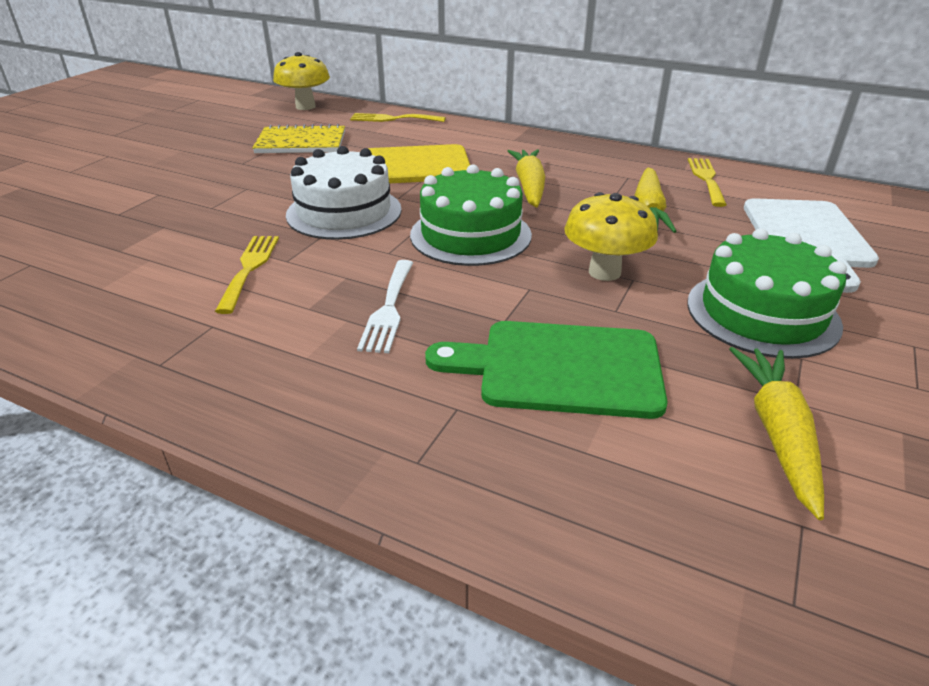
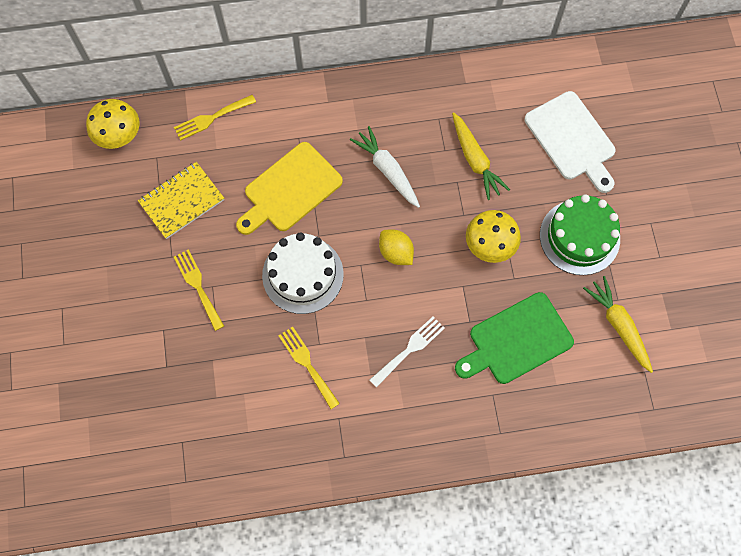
camera: 35 degrees left, 35 degrees up
white fork [357,260,413,353] -> white fork turned 105 degrees counterclockwise [370,316,445,388]
green cake [410,164,532,266] -> yellow lemon [379,230,414,265]
yellow carrot [508,149,545,207] -> white carrot [350,126,420,208]
yellow fork [688,158,727,207] -> yellow fork moved to [174,249,224,331]

